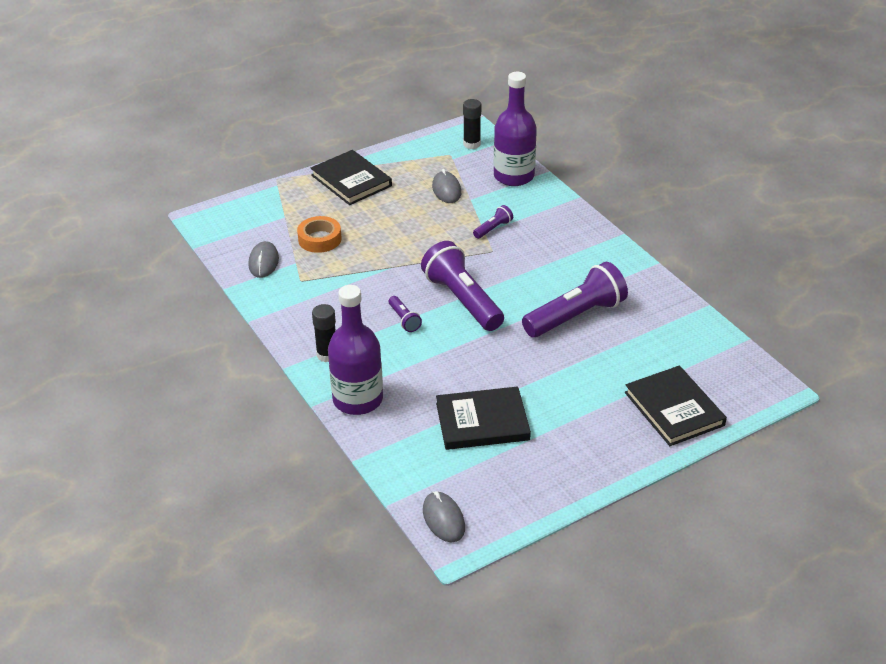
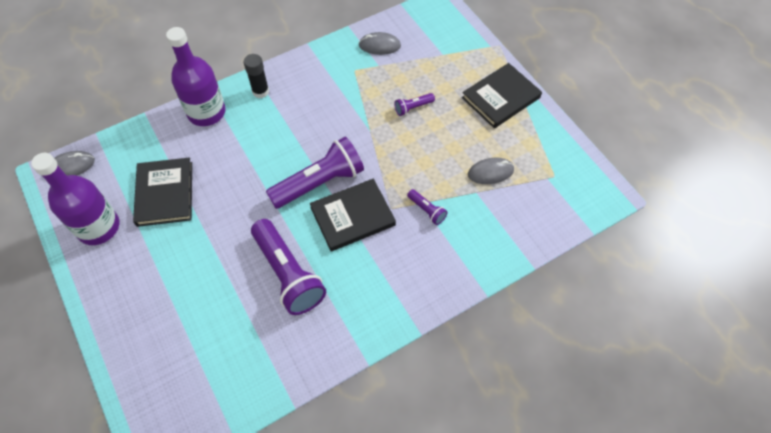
camera: 90 degrees right, 20 degrees up
orange tape [297,216,342,253] -> none
purple flashlight [389,296,422,332] -> purple flashlight moved to [394,93,435,116]
black glue stick [463,99,481,149] -> none
purple bottle [494,72,537,186] -> purple bottle moved to [31,153,119,245]
black book [625,366,727,446] -> black book moved to [310,179,396,252]

